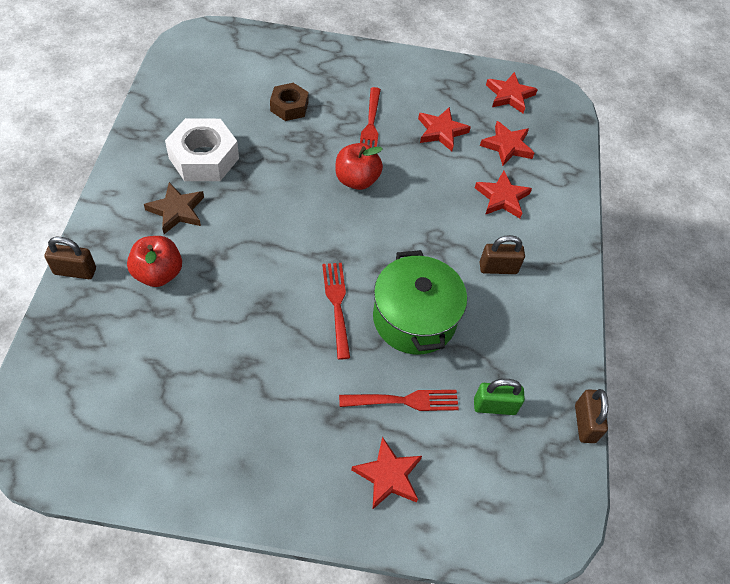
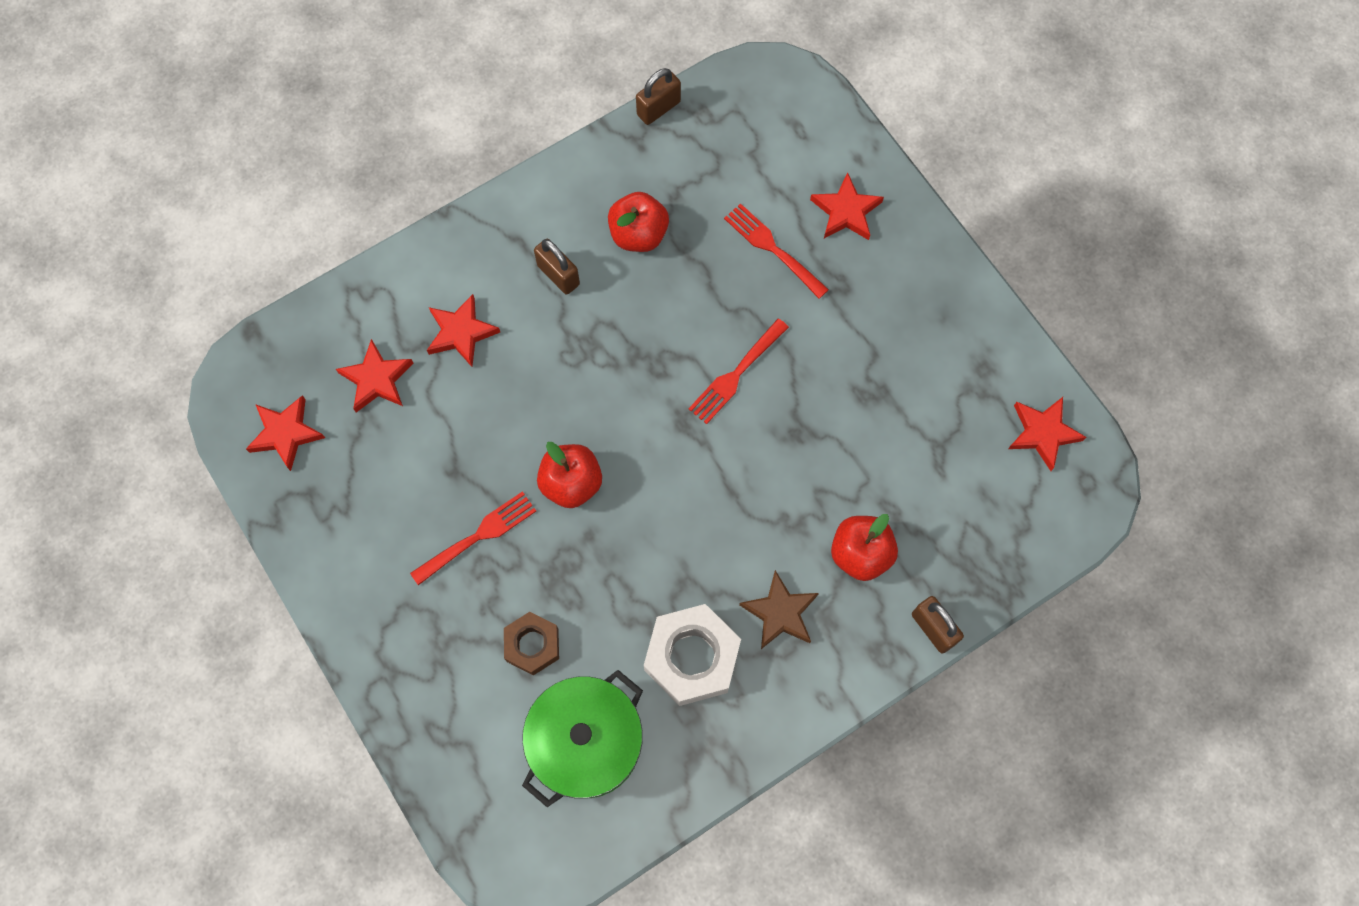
camera: 125 degrees left, 15 degrees up
green pot [373,250,467,355] -> green pot moved to [522,670,643,807]
red star [418,107,471,151] -> red star moved to [1008,397,1086,471]
green padlock [474,379,525,415] -> none
none -> red apple [608,192,669,252]

